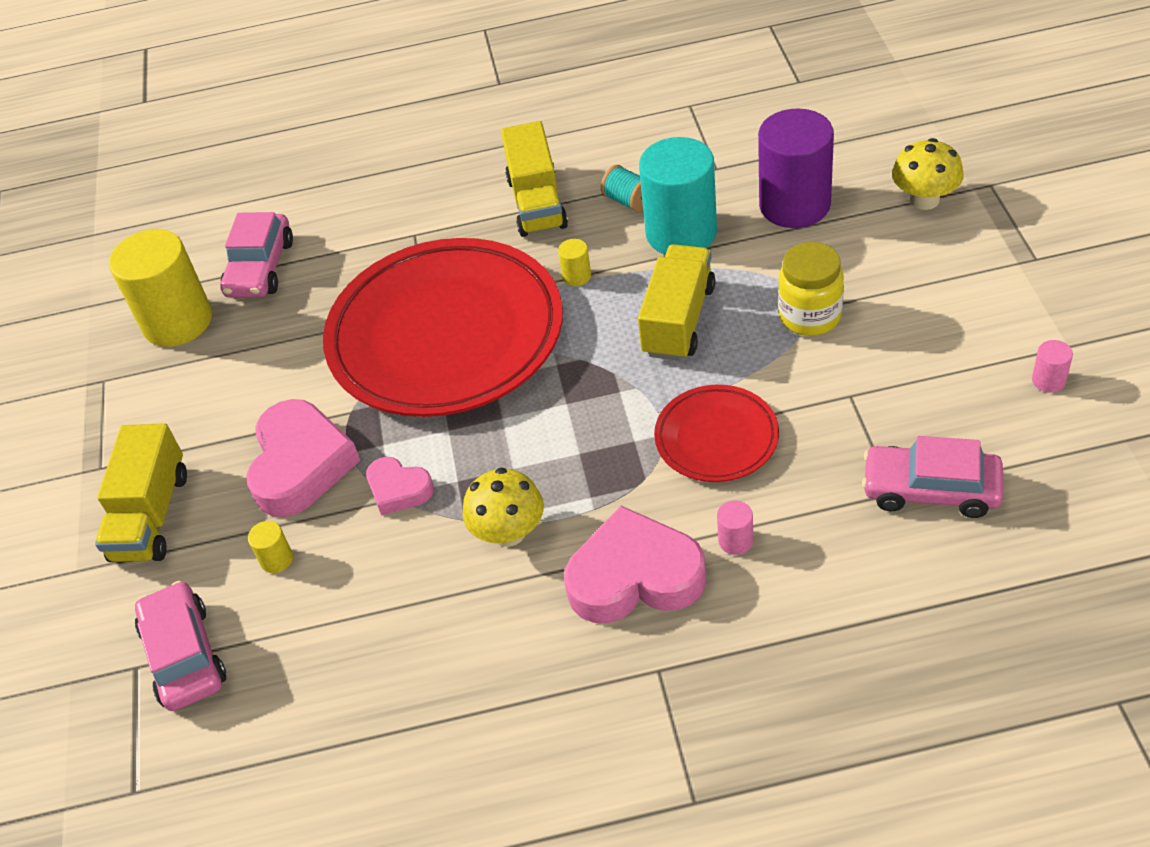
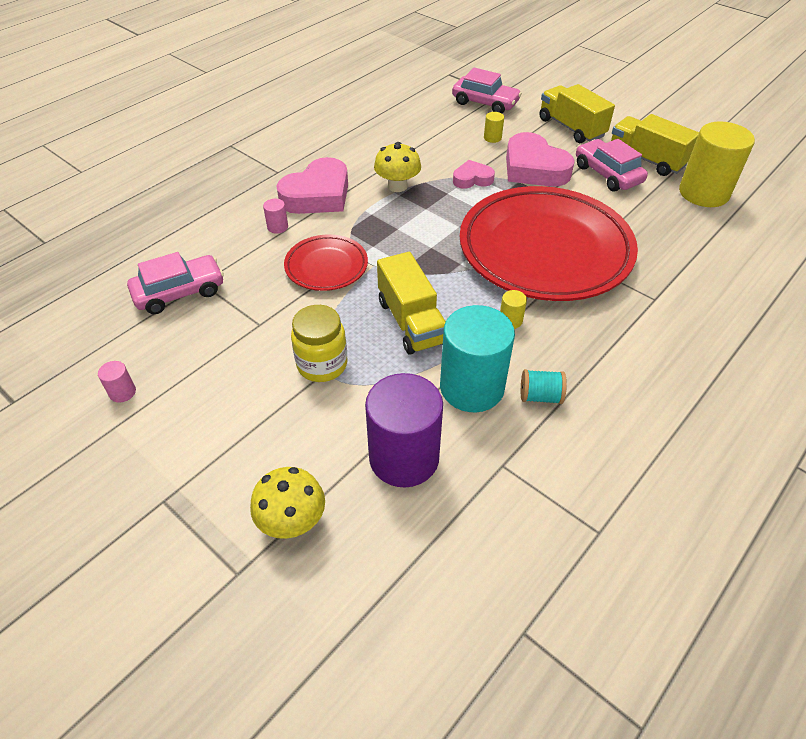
camera: 135 degrees right, 0 degrees up
pink car [220,212,293,298] -> pink car moved to [576,139,648,192]
yellow truck [501,121,568,237] -> yellow truck moved to [611,114,699,176]

